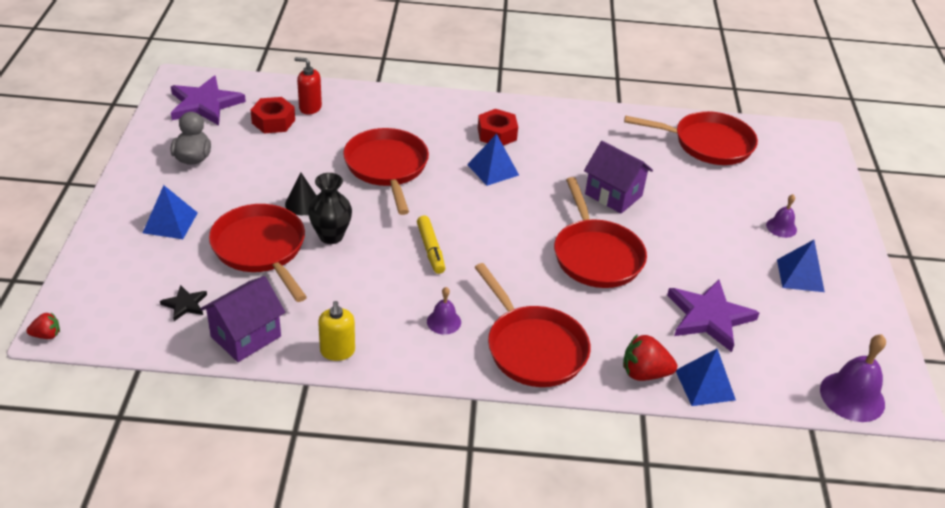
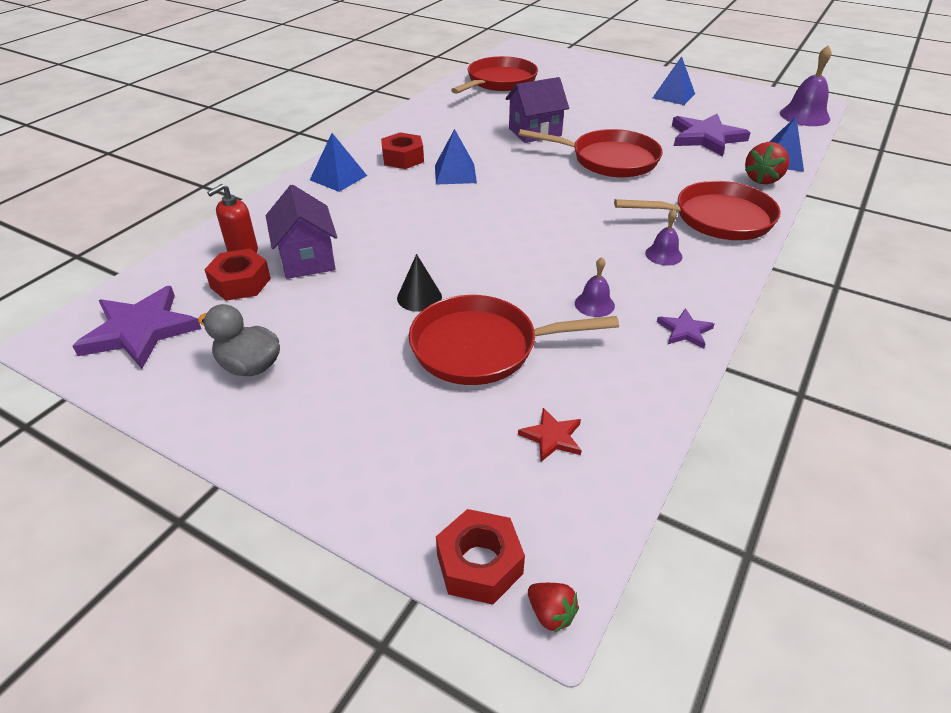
camera: 60 degrees left, 0 degrees up
red strawberry [26,312,60,339] -> red strawberry turned 120 degrees clockwise [528,583,579,633]
blue pyramid [143,185,198,239] -> blue pyramid moved to [310,133,367,192]
black star [160,285,207,321] -> red star [518,408,581,462]
purple house [200,276,285,362] -> purple house moved to [266,185,337,279]
black vase [308,173,352,244] -> none
yellow soap dispenser [318,301,355,361] -> purple star [657,308,714,348]
red pan [343,128,429,215] -> none
yellow marker [417,216,445,274] -> none
purple bell [766,194,797,238] -> purple bell moved to [575,257,615,317]
none -> red nut [436,509,525,605]

